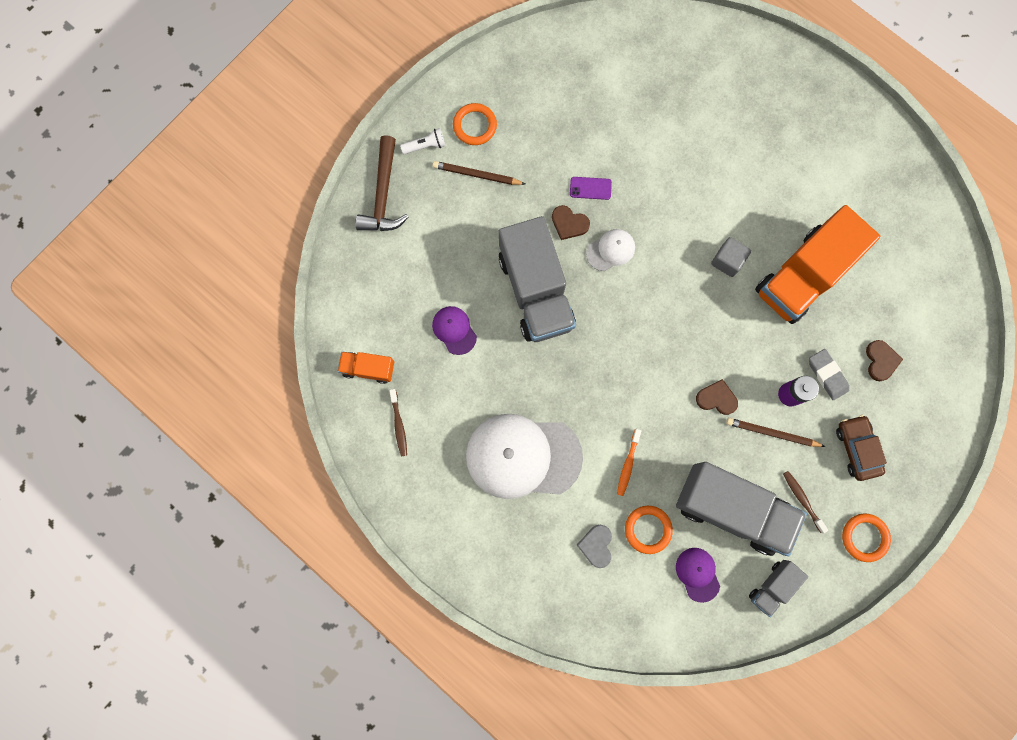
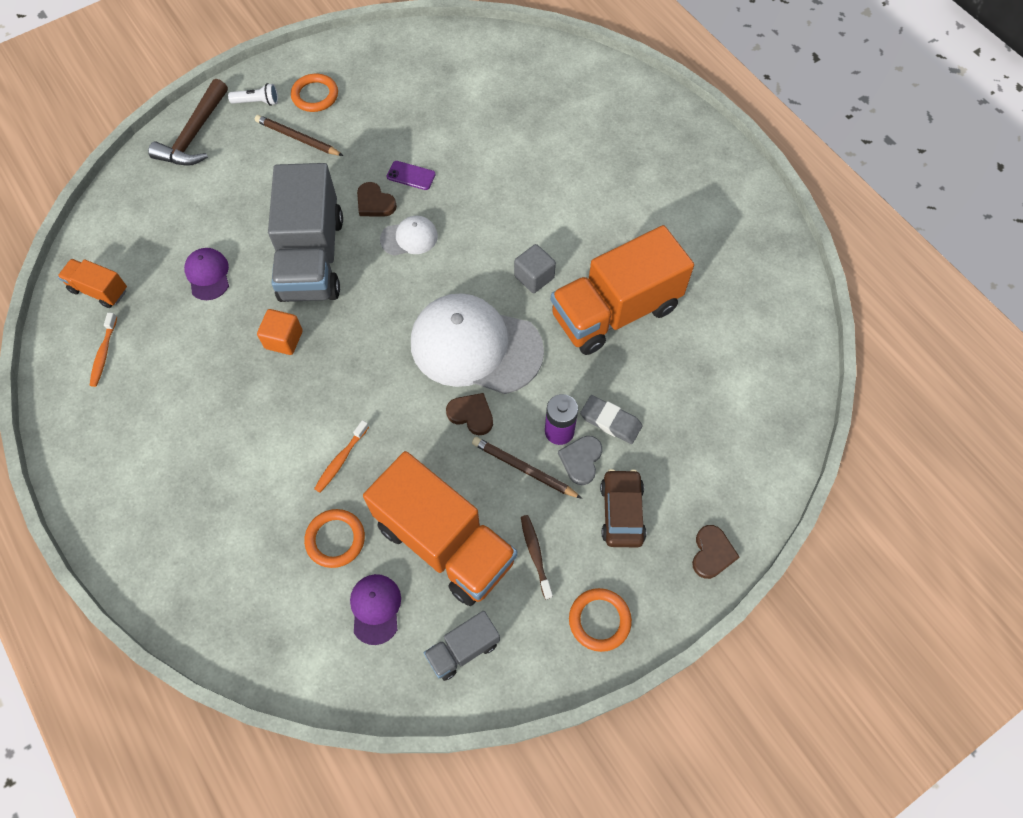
camera: 15 degrees right, 15 degrees down
brown toothbrush [389,389,407,456] -> orange toothbrush [89,312,117,387]
white cap [466,414,583,499] -> white cap moved to [411,293,544,394]
grey heart [577,525,612,568] -> grey heart moved to [558,436,602,485]
grey truck [676,462,807,556] -> orange truck [363,451,517,606]
grey eraser [809,349,849,400] -> grey eraser turned 45 degrees counterclockwise [580,395,643,444]
brown heart [866,340,903,381] -> brown heart moved to [692,525,739,579]
none -> orange cube [257,309,303,355]

